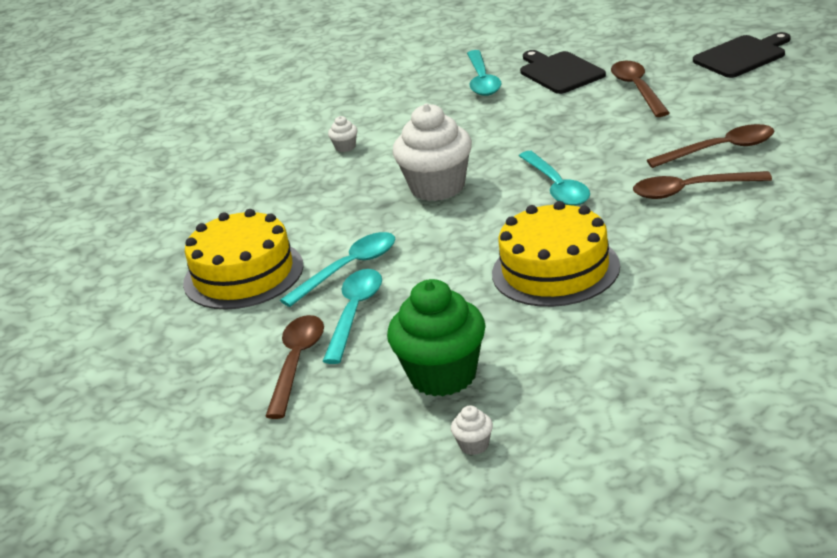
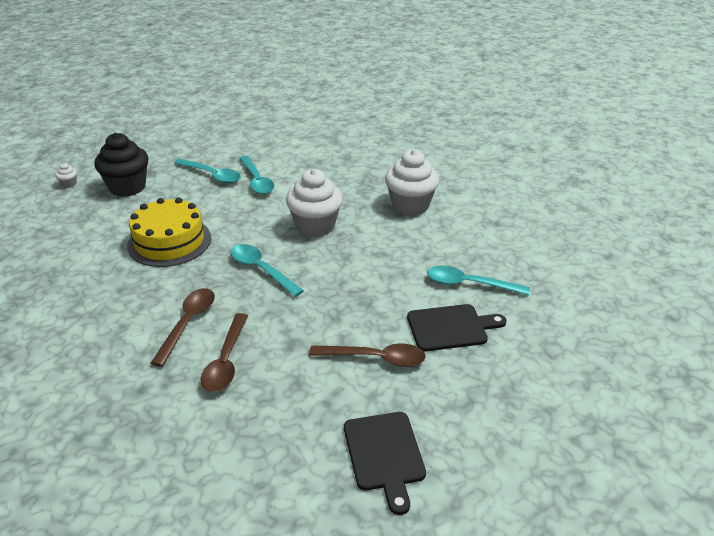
camera: 105 degrees right, 5 degrees up
yellow cake [183,209,304,310] -> none
brown spoon [265,315,324,419] -> none
white cupcake [328,116,358,152] -> white cupcake [385,149,439,216], size x2.48
green cupcake [387,279,486,396] -> black cupcake [94,133,148,197]
turquoise spoon [519,151,590,206] -> turquoise spoon turned 45 degrees clockwise [230,244,304,297]

